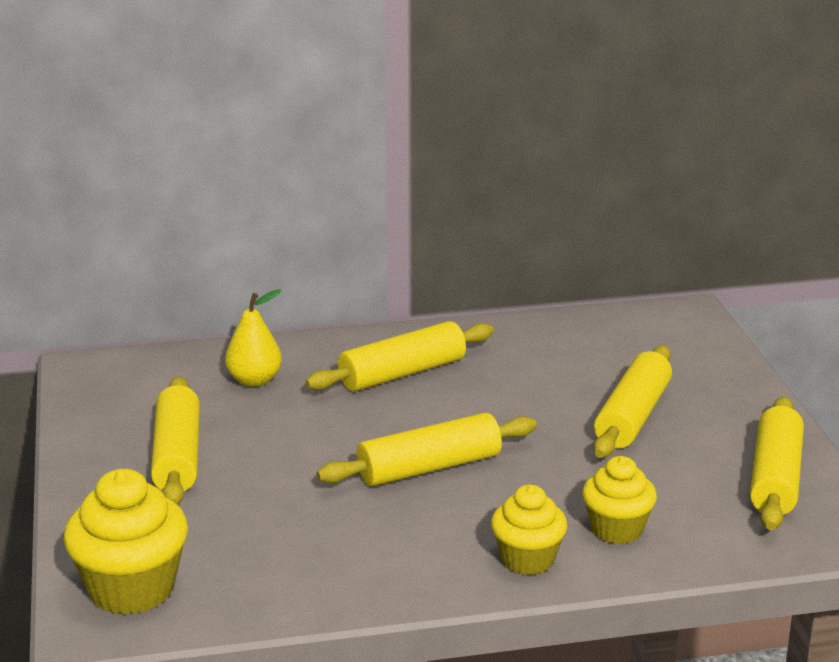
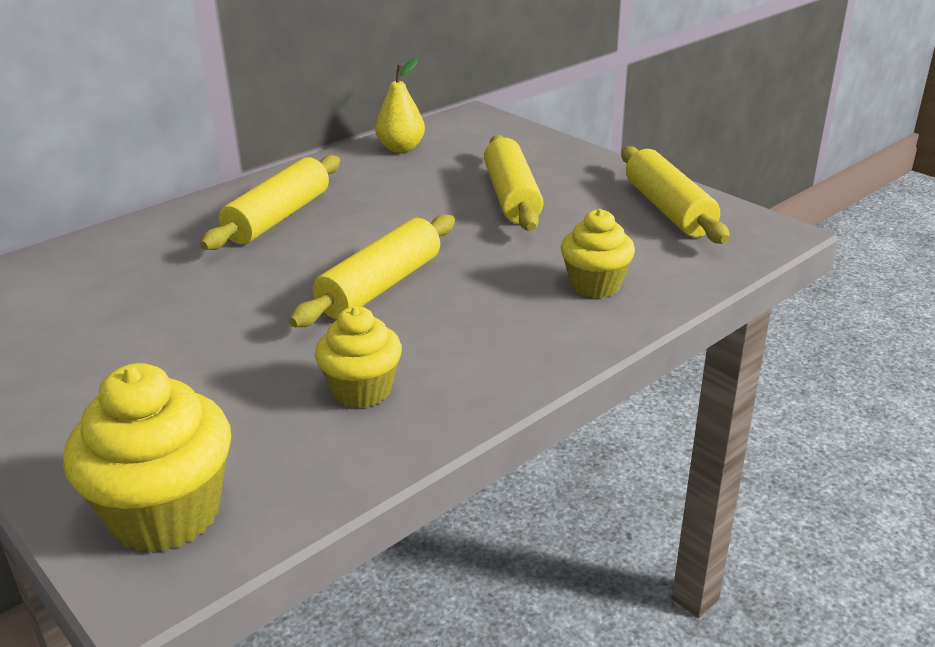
camera: 30 degrees left, 5 degrees up
yellow rolling pin [151,376,200,505] -> none
yellow pear [225,289,282,387] -> yellow pear moved to [375,58,425,153]
yellow cupcake [491,485,567,575] -> yellow cupcake moved to [315,306,402,408]

